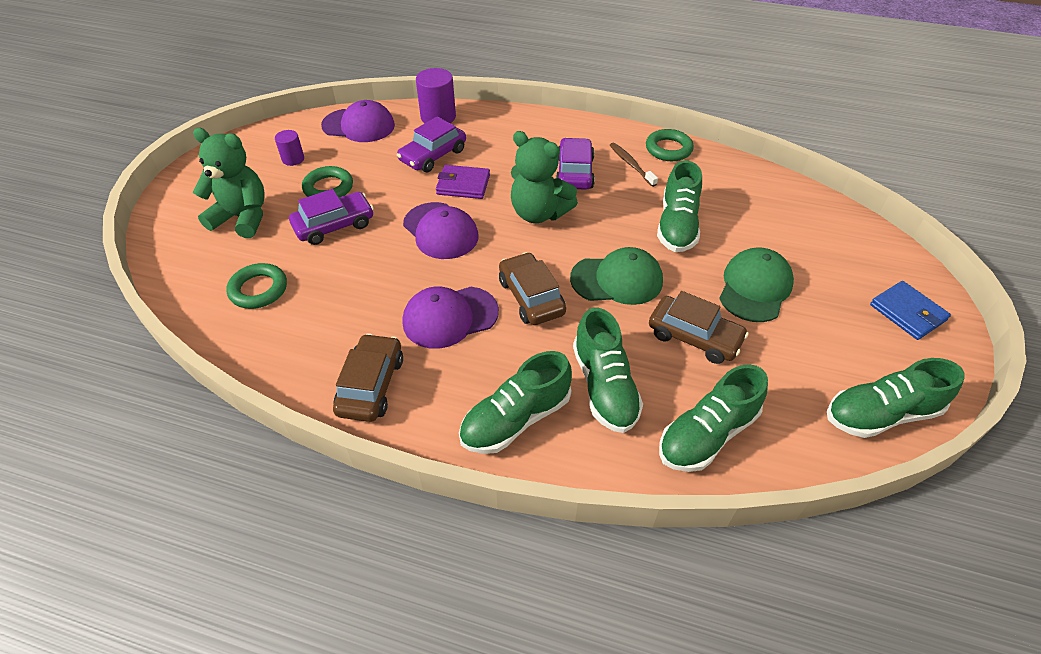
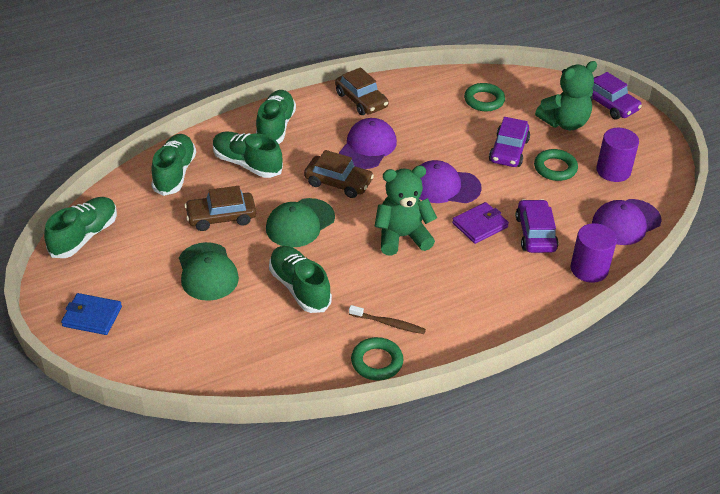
camera: 135 degrees right, 5 degrees down
purple cylinder [275,130,304,166] -> purple cylinder [596,128,639,182], size x1.71
purple car [556,138,595,190] -> purple car moved to [590,72,642,119]

